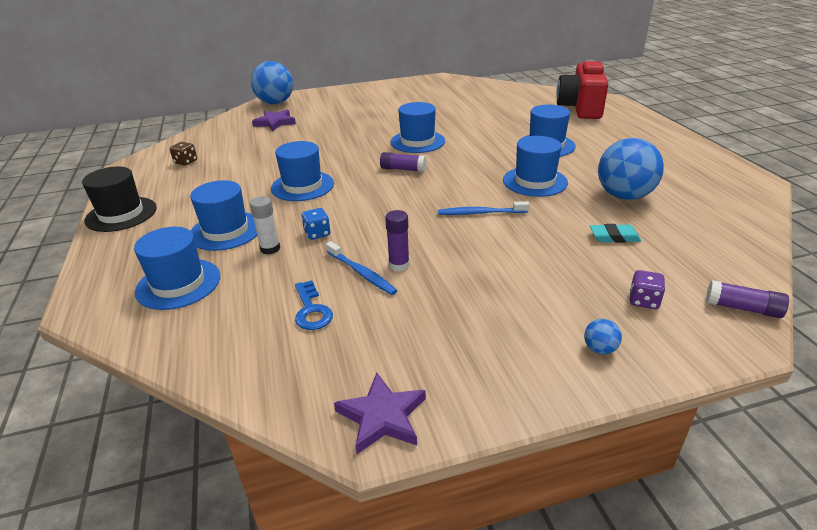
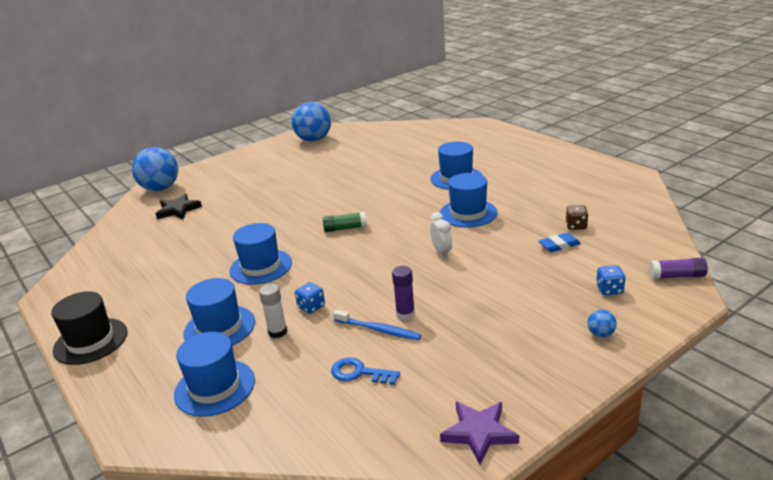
camera: 20 degrees left, 5 degrees down
brown dice [170,142,197,166] -> brown dice moved to [566,205,588,230]
purple star [252,109,296,131] -> black star [156,194,202,219]
blue key [295,280,333,330] -> blue key turned 150 degrees clockwise [331,357,400,385]
purple glue stick [380,152,427,172] -> green glue stick [323,212,367,232]
blue hat [390,102,445,153] -> none
blue toothbrush [438,201,529,215] -> white clock [430,212,452,258]
red camera [556,60,608,119] -> none
turquoise eraser [590,224,641,243] -> blue eraser [538,233,581,252]
blue ball [598,138,664,200] -> blue ball moved to [291,102,331,142]
purple dice [630,270,665,309] -> blue dice [596,265,625,295]

